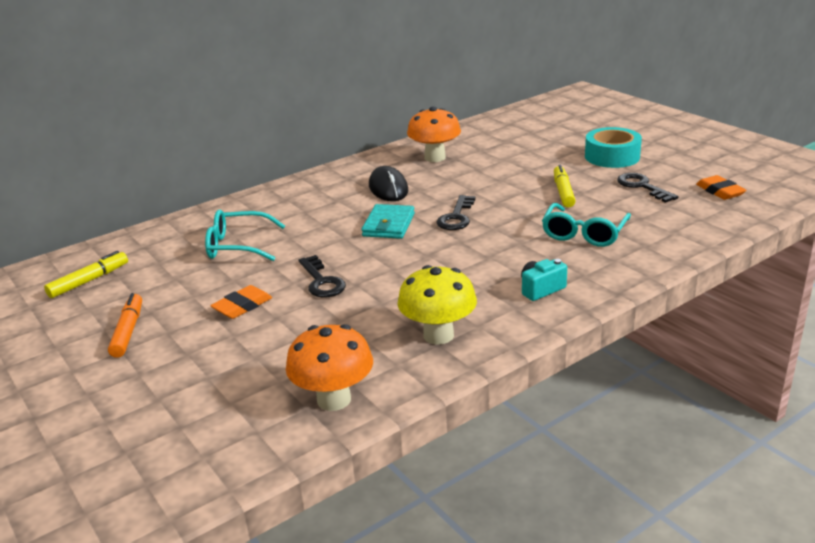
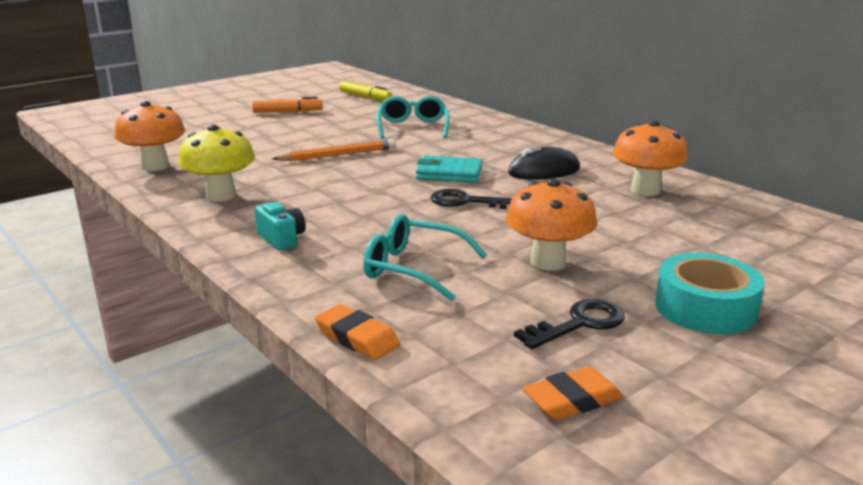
camera: 85 degrees right, 5 degrees down
orange eraser [210,285,272,319] -> orange eraser moved to [315,304,400,360]
black key [299,255,346,298] -> orange pencil [272,140,396,161]
yellow marker [554,165,575,208] -> orange mushroom [506,178,597,271]

